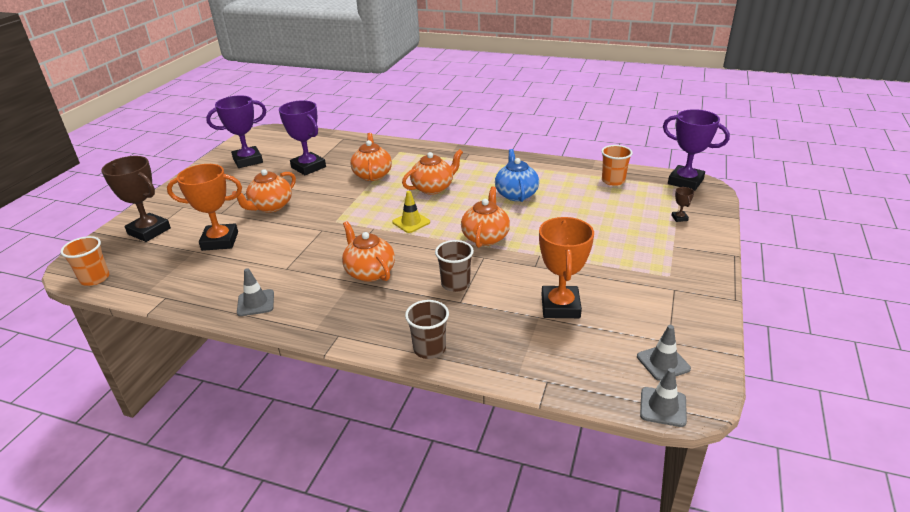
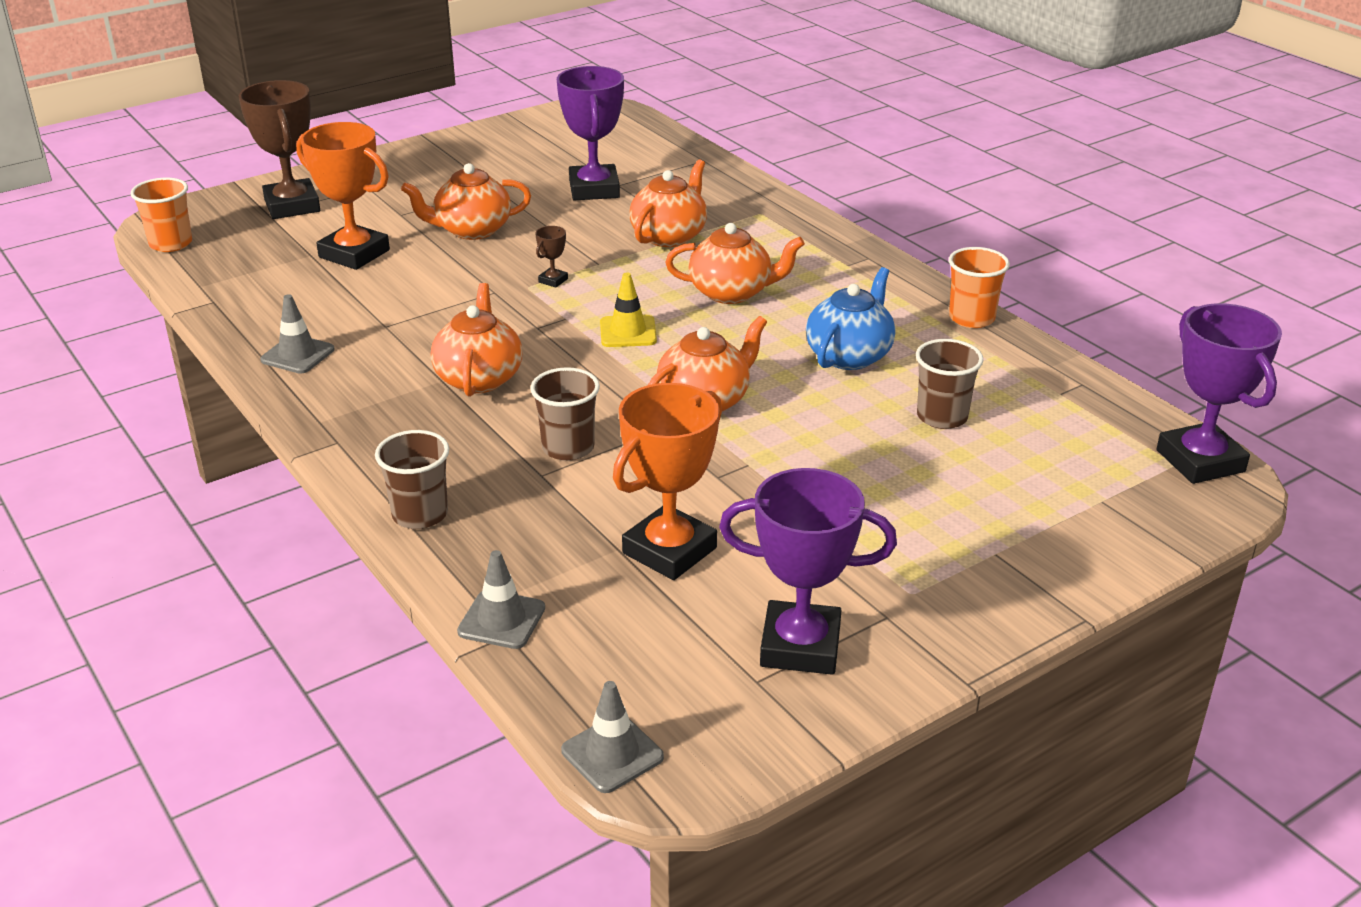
camera: 35 degrees right, 0 degrees up
purple trophy [206,95,266,168] -> purple trophy moved to [719,468,897,675]
orange cup [601,145,633,186] -> orange cup moved to [949,247,1010,328]
grey traffic cone [637,325,691,381] -> grey traffic cone moved to [457,550,545,649]
brown trophy [671,187,694,222] -> brown trophy moved to [535,226,568,288]
none -> brown cup [916,339,984,429]

